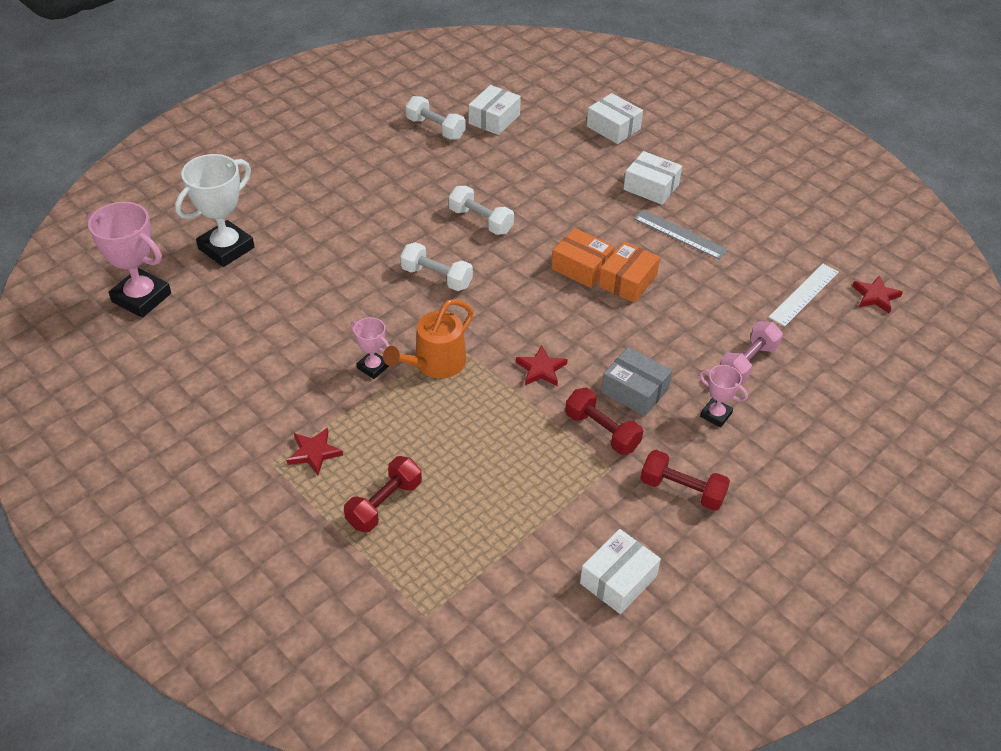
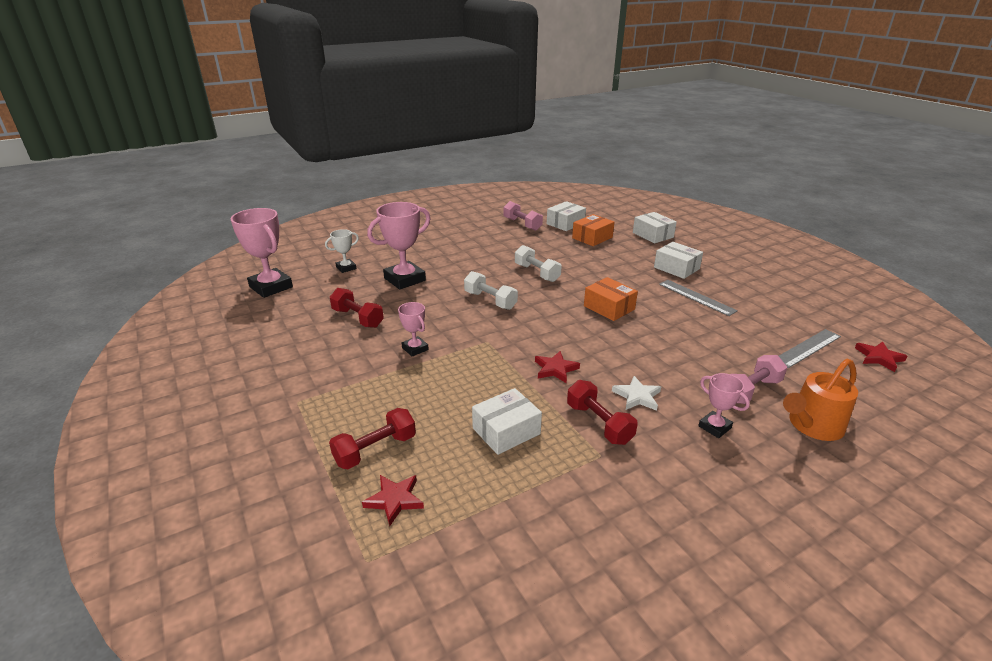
camera: 15 degrees right, 15 degrees down
white trophy [175,154,254,267] -> white trophy [325,229,359,273], size x0.53
red star [287,428,343,475] -> red star moved to [362,475,424,526]
orange watering can [383,299,474,378] -> orange watering can moved to [783,359,858,441]
white dumbbell [406,96,466,139] -> pink dumbbell [503,201,543,231]
white box [580,529,661,614] -> white box moved to [472,388,542,455]
orange box [599,241,660,303] -> orange box moved to [572,214,614,246]
grey box [601,347,672,416] -> white star [612,376,661,411]
red dumbbell [640,450,730,511] -> red dumbbell moved to [330,288,384,328]
white ruler [769,264,839,326] -> grey ruler [779,329,841,368]
none -> pink trophy [367,202,431,290]

